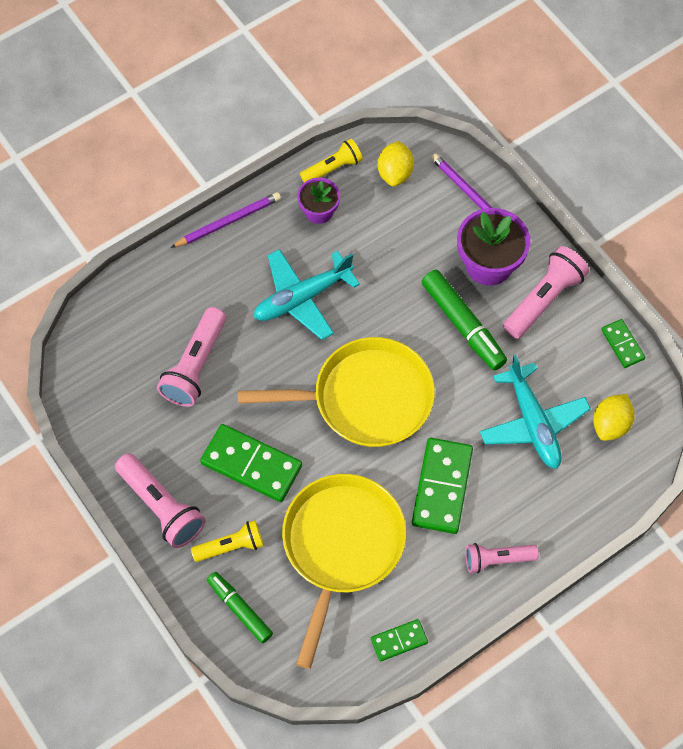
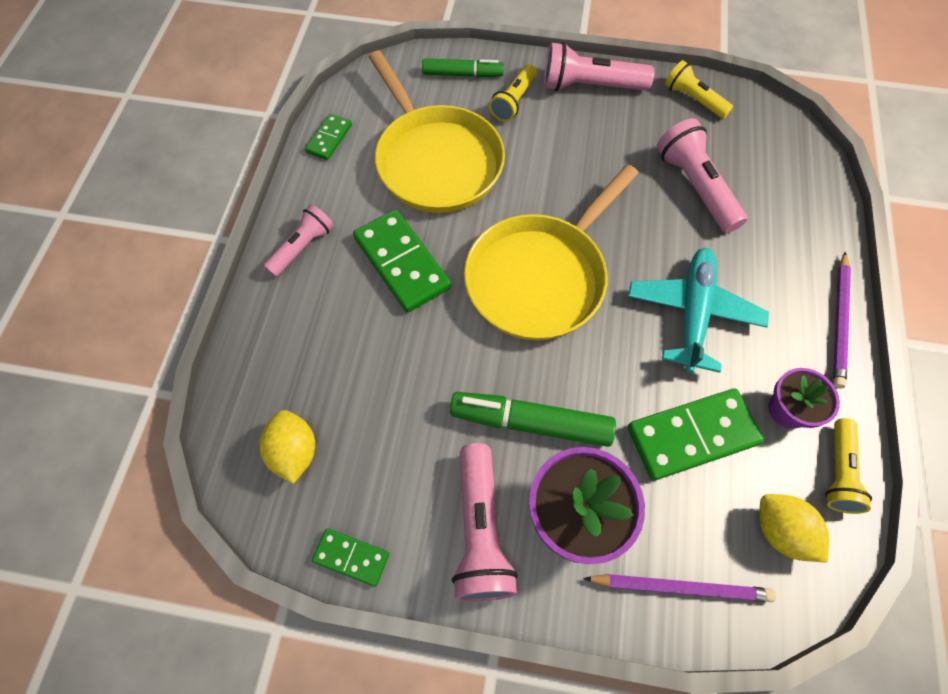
camera: 135 degrees right, 0 degrees up
green domino [200,424,302,502] -> green domino moved to [628,388,764,480]
turquoise plane [480,355,591,469] -> none
none -> yellow flashlight [665,60,733,119]

